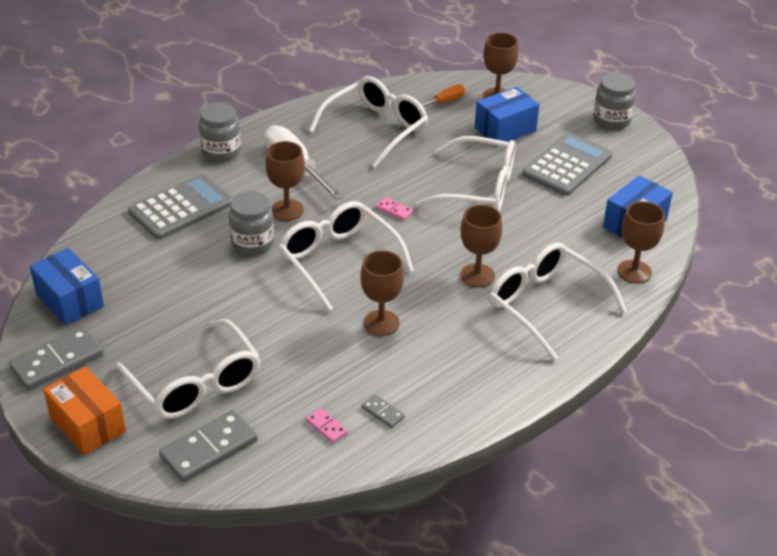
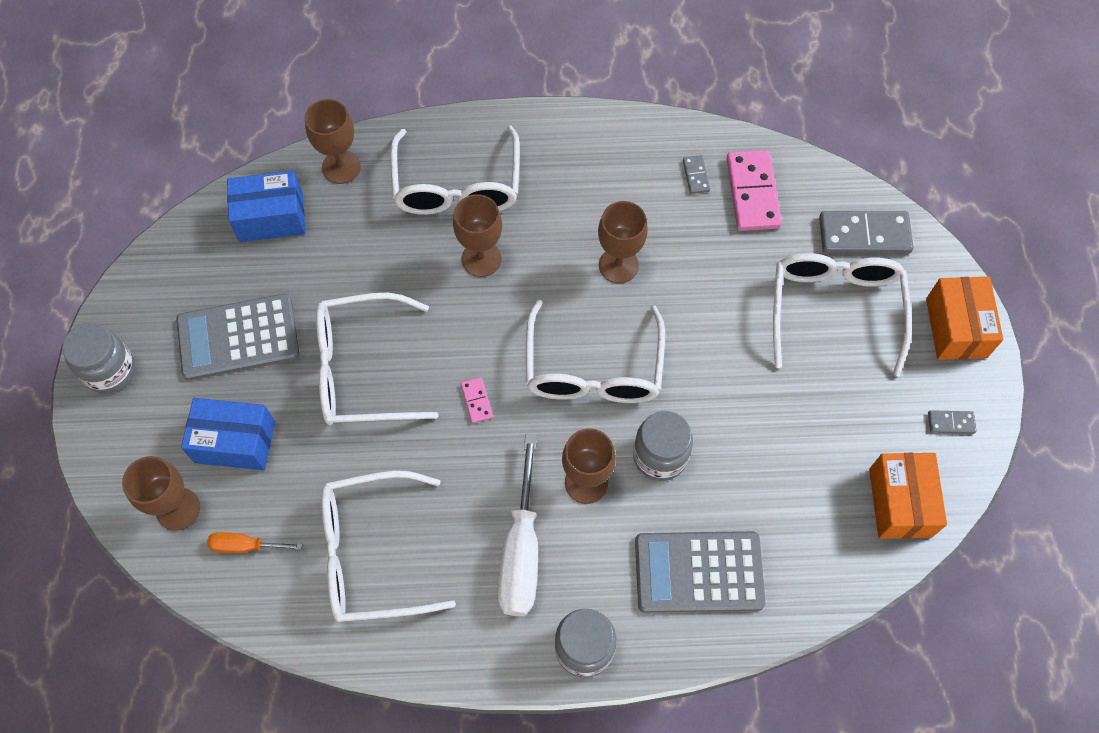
camera: 140 degrees left, 25 degrees up
grey domino [9,327,103,390] -> grey domino [928,410,976,434], size x0.47
blue box [30,248,104,325] -> orange box [869,453,947,539]
pink domino [306,408,348,443] -> pink domino [726,150,782,231], size x2.11
white glasses [415,136,515,211] -> white glasses turned 60 degrees counterclockwise [316,292,439,425]

